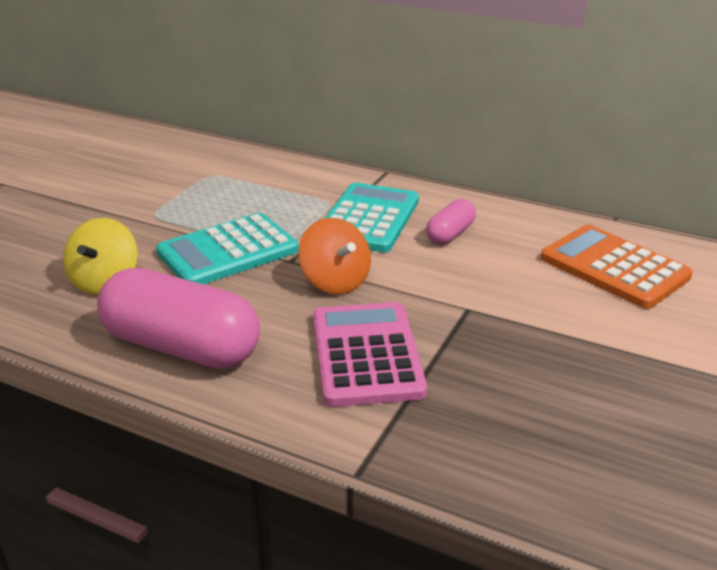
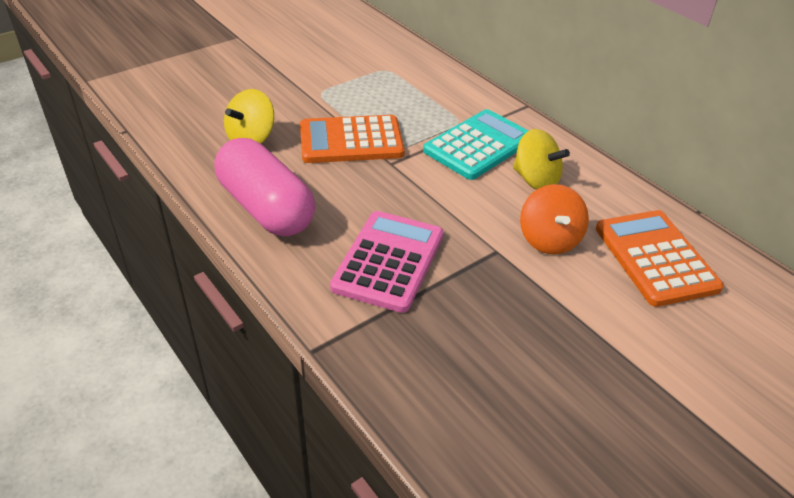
camera: 25 degrees right, 10 degrees up
turquoise calculator [156,213,299,284] -> orange calculator [300,115,405,163]
orange spinning top [299,218,371,294] -> orange spinning top moved to [520,184,589,254]
pink capsule [426,199,476,245] -> yellow spinning top [513,129,570,190]

